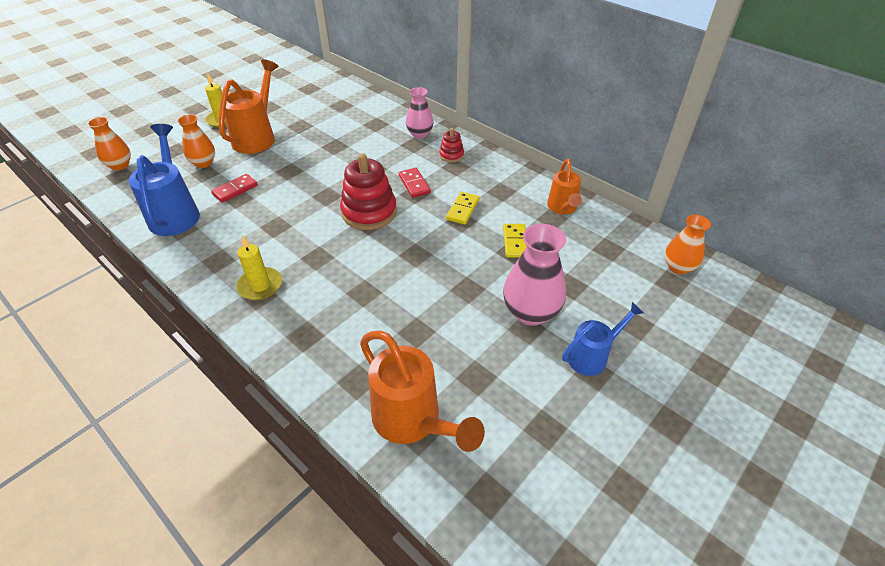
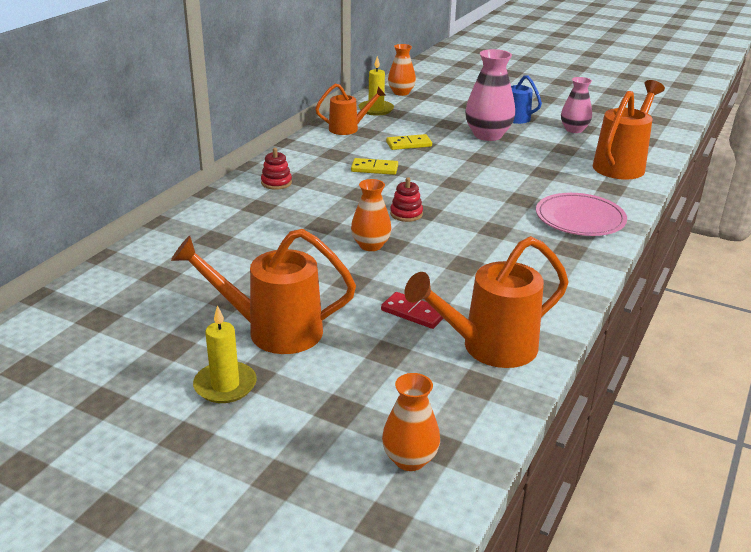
camera: 105 degrees left, 15 degrees down
blue watering can [129,124,200,236] -> orange watering can [405,236,569,368]
orange vase [177,115,215,168] -> orange vase moved to [351,179,392,251]
yellow candle [236,235,282,300] -> yellow candle moved to [359,56,394,116]
red stacking toy [340,153,397,230] -> red stacking toy [390,177,423,222], size x0.50
red domino [399,168,431,198] -> none
pink vase [406,87,433,139] -> pink vase moved to [561,77,592,133]
none -> pink plate [536,193,627,236]

